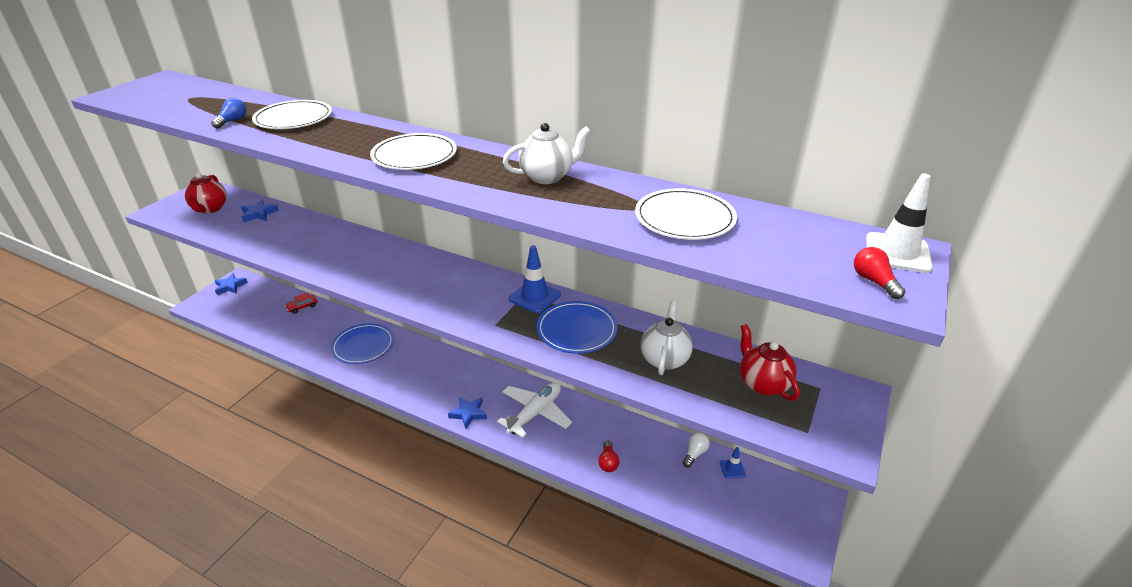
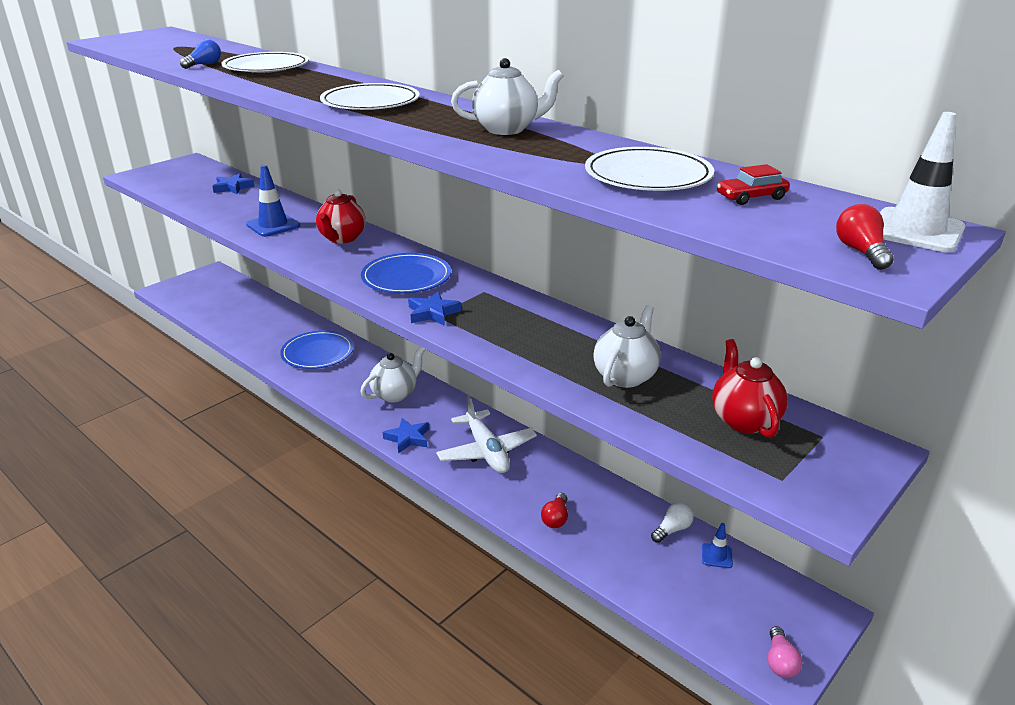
camera: 15 degrees right, 5 degrees down
red teapot [185,173,227,214] -> red teapot moved to [316,189,366,244]
blue star [215,273,248,295] -> blue star moved to [408,291,462,326]
red car [285,292,318,314] -> red car moved to [717,164,790,205]
white plane [497,382,572,438] -> white plane turned 105 degrees clockwise [436,395,537,473]
blue traffic cone [509,245,561,313] -> blue traffic cone moved to [246,165,300,237]
blue plate [537,301,618,354] -> blue plate moved to [361,253,451,293]
none -> white teapot [360,347,425,402]
none -> pink light bulb [767,626,802,678]

